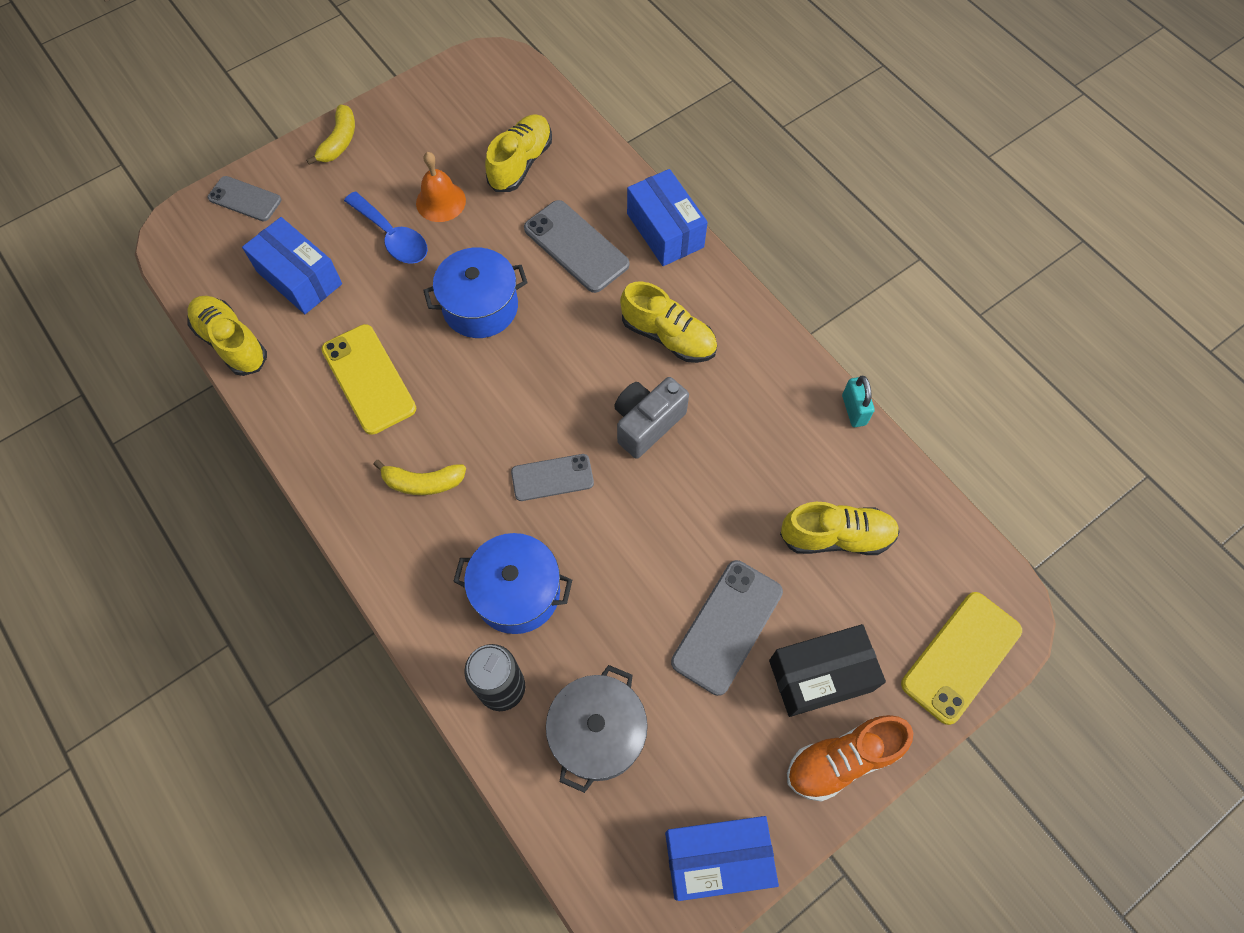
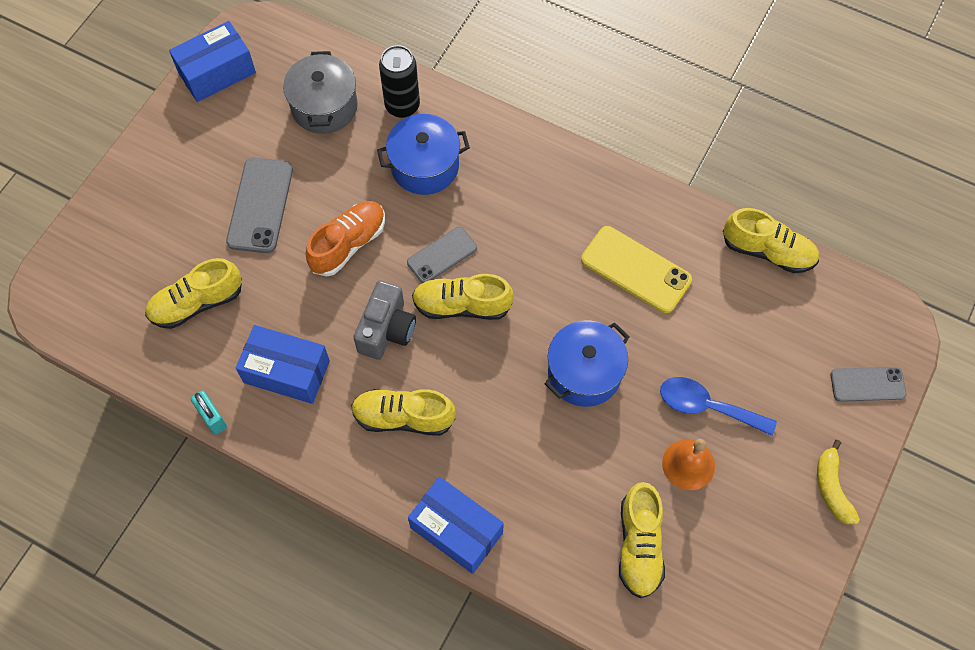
camera: 155 degrees right, 0 degrees up
blue box [242,217,342,314] -> blue box moved to [236,325,330,404]
yellow banana [373,460,466,495] -> none
grey phone [524,200,629,293] -> none
black box [769,624,886,717] -> none
orange shoe [787,715,913,802] -> orange shoe moved to [305,201,385,276]
yellow phone [901,592,1022,725] -> none
none -> yellow shoe [412,274,514,320]

